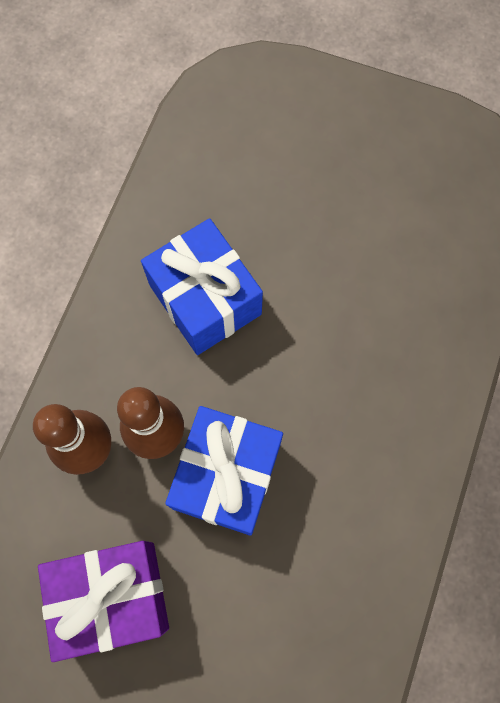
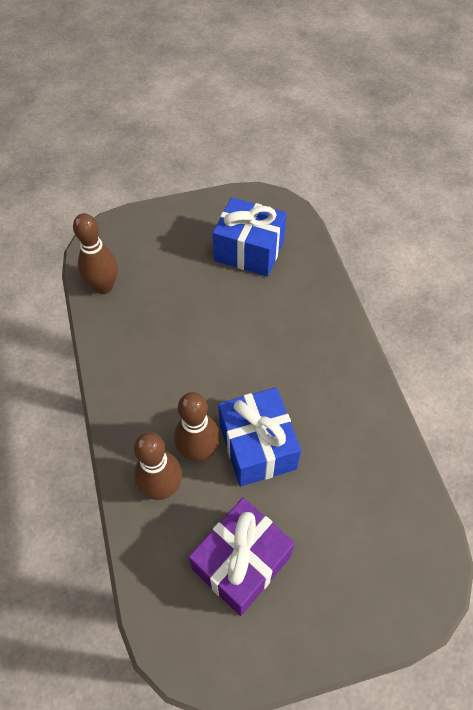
camera: 35 degrees left, 15 degrees down
blue gift [141,218,263,355] -> blue gift moved to [213,197,287,277]
none -> brown bowling pin [73,213,118,294]

